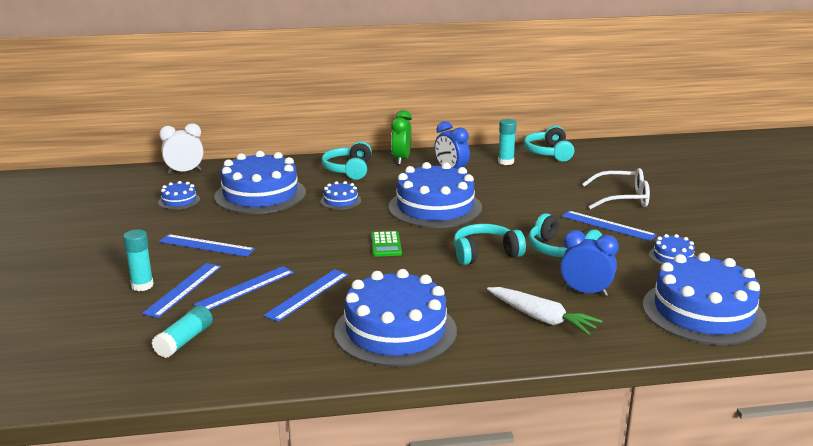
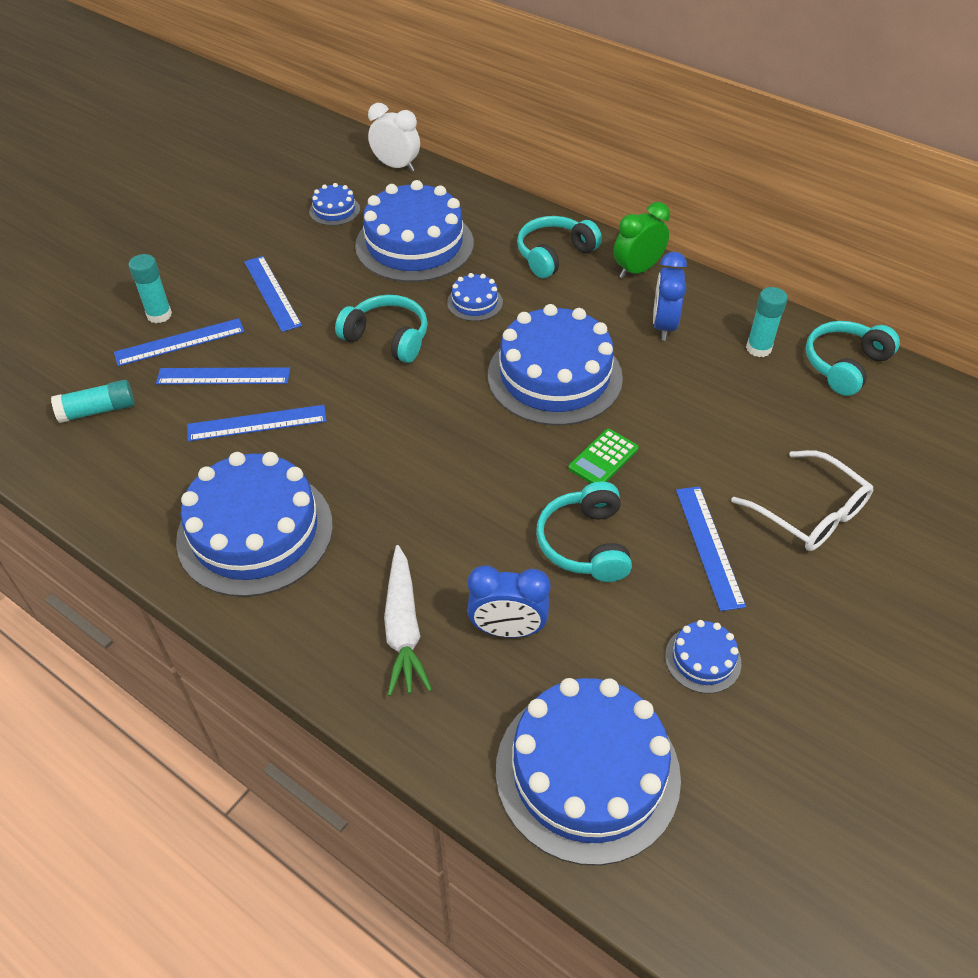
camera: 45 degrees right, 25 degrees up
green calculator [371,231,402,257] -> green calculator moved to [568,429,639,484]
turquoise headphones [453,224,526,265] -> turquoise headphones moved to [335,295,428,363]
blue clock [560,230,619,296] -> blue clock turned 120 degrees clockwise [467,565,550,638]

